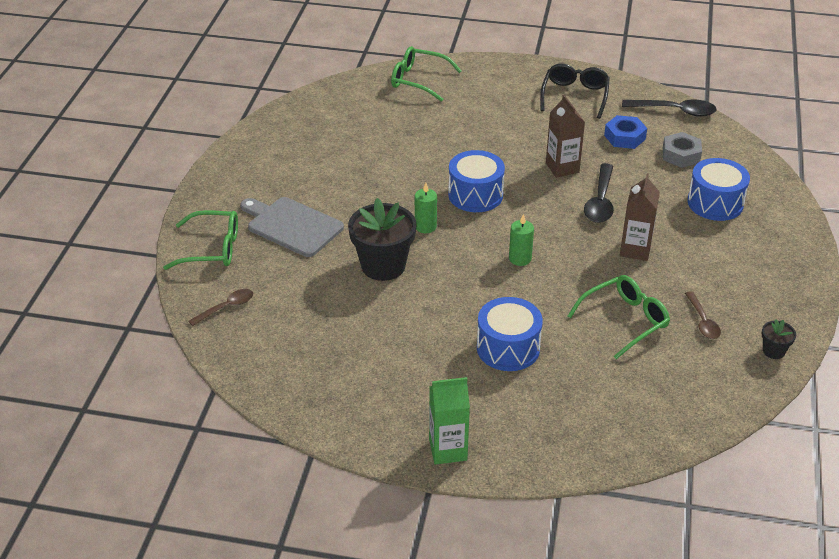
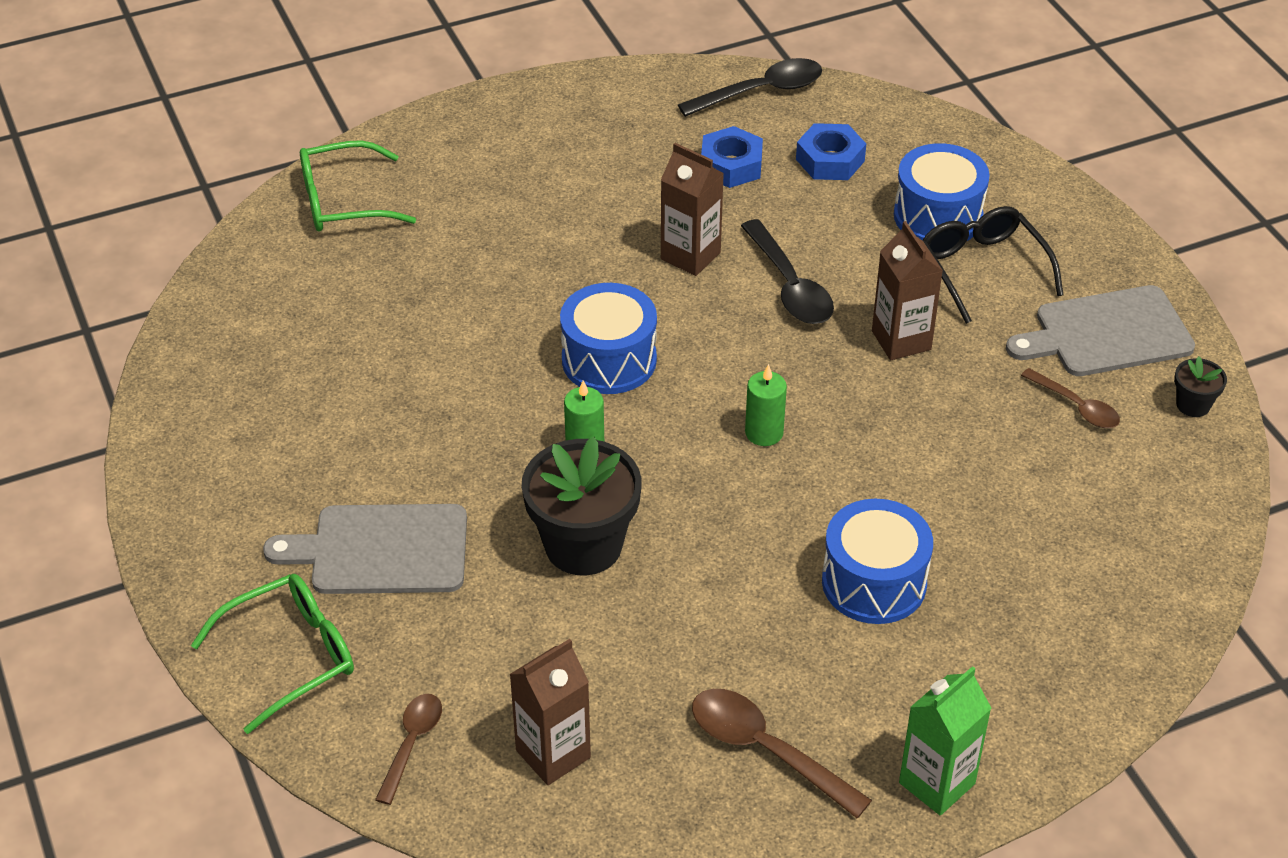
camera: 35 degrees left, 5 degrees up
black glasses [540,64,610,119] -> black glasses moved to [922,206,1064,324]
green glasses [568,275,670,359] -> none
grey nut [663,132,702,168] -> blue nut [796,123,866,180]
none -> brown carton [509,639,591,785]
none -> brown spoon [692,689,872,818]
none -> grey cutting board [1006,285,1195,376]

